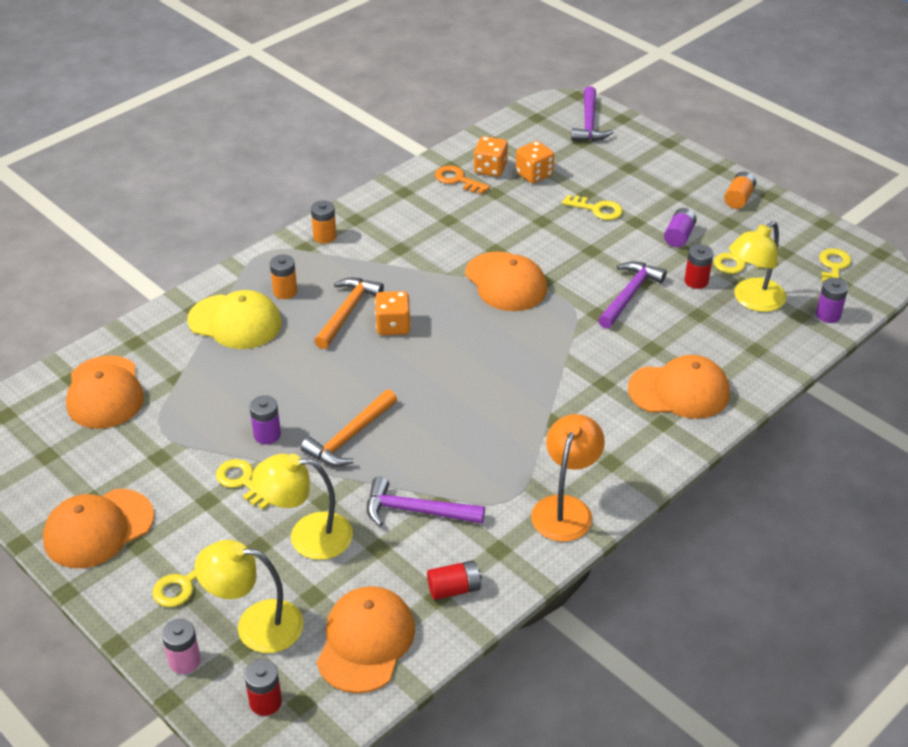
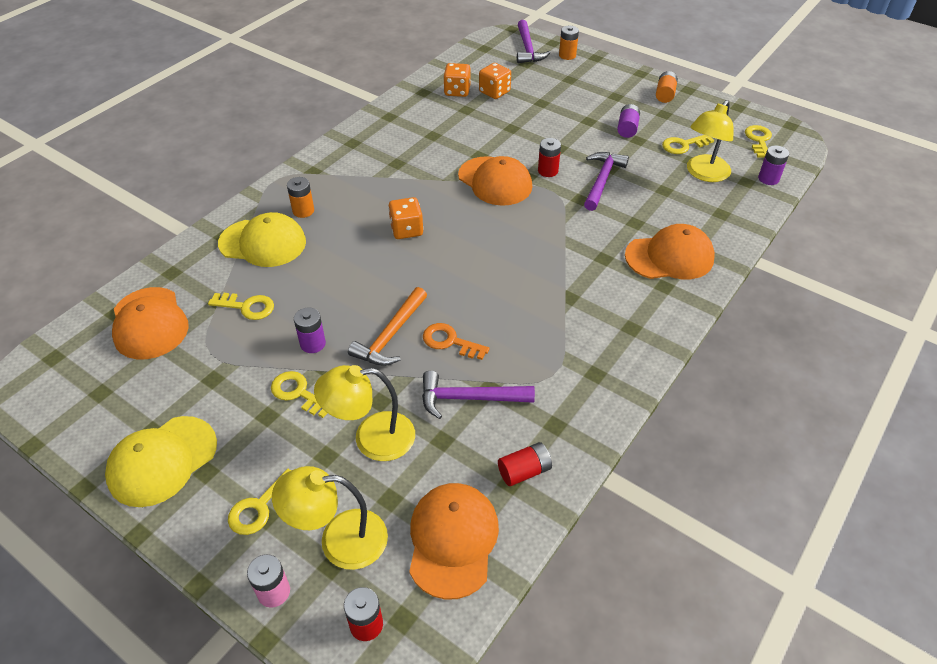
camera: 10 degrees left, 5 degrees up
orange cap [43,489,154,568] -> yellow cap [105,416,217,507]
orange battery [311,200,337,244] -> orange battery moved to [559,26,579,60]
orange hammer [314,278,384,349] -> none
orange key [435,165,490,194] -> orange key moved to [423,323,490,360]
orange lamp [531,414,605,542] -> none
yellow key [562,195,623,220] -> yellow key moved to [208,293,274,320]
red battery [685,244,713,289] -> red battery moved to [538,138,561,177]

